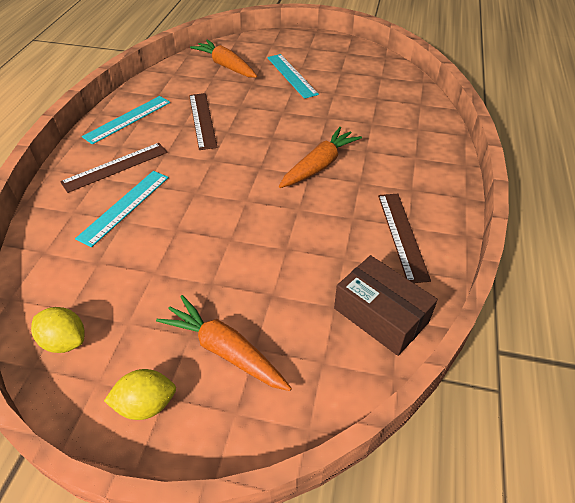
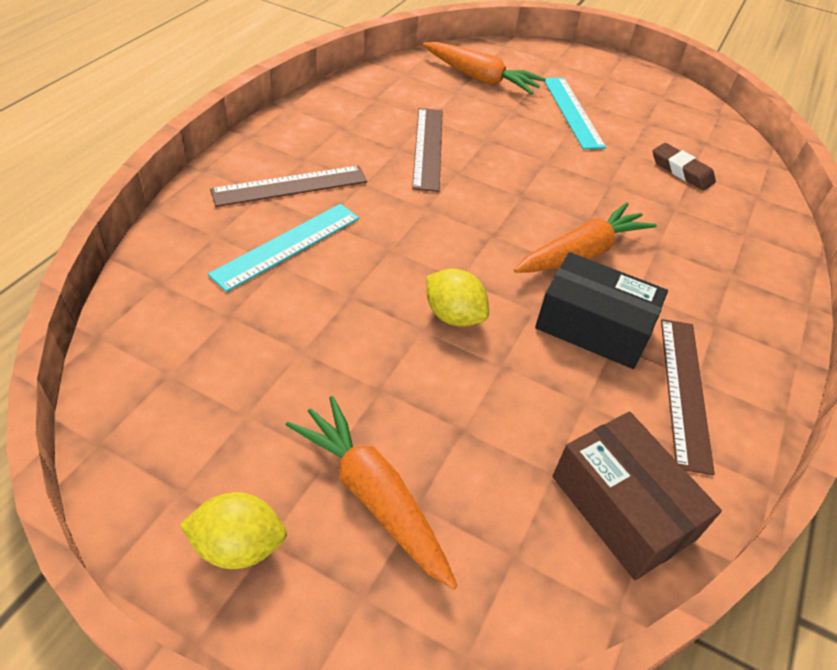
camera: 10 degrees right, 0 degrees up
yellow lemon [31,307,85,353] -> yellow lemon moved to [426,269,489,327]
turquoise ruler [82,96,170,144] -> none
orange carrot [190,40,257,78] -> orange carrot turned 150 degrees clockwise [423,42,546,95]
none -> black box [535,252,668,369]
none -> brown eraser [653,143,716,191]

